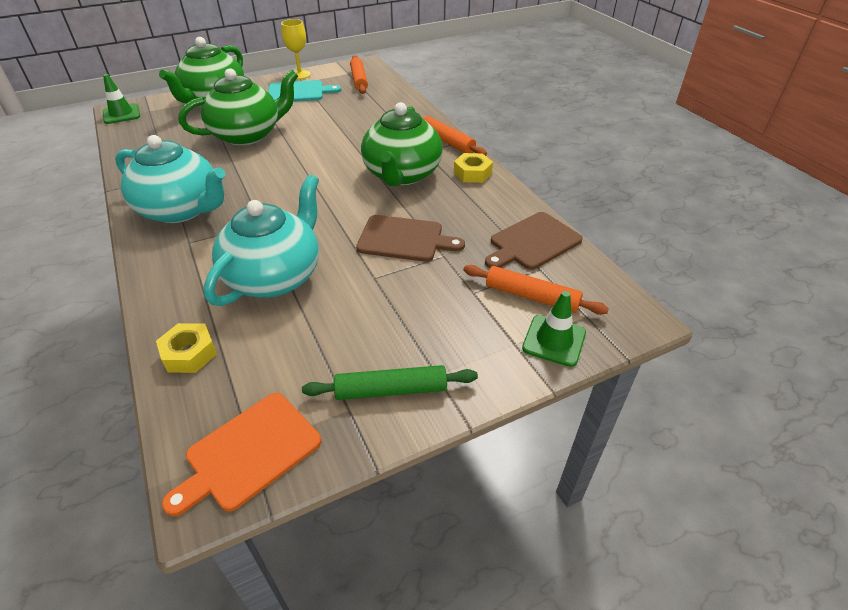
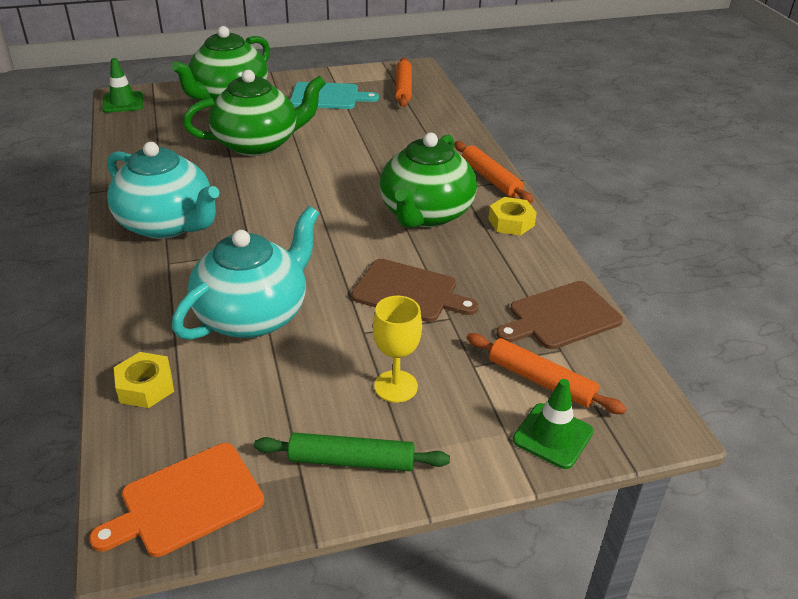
camera: 10 degrees right, 5 degrees down
yellow goblet [281,19,311,79] -> yellow goblet moved to [373,296,422,403]

